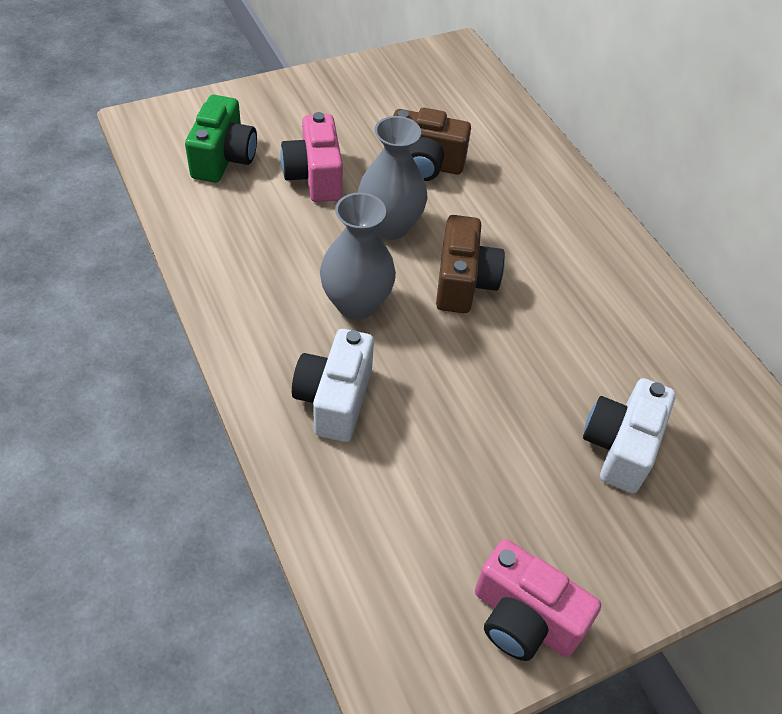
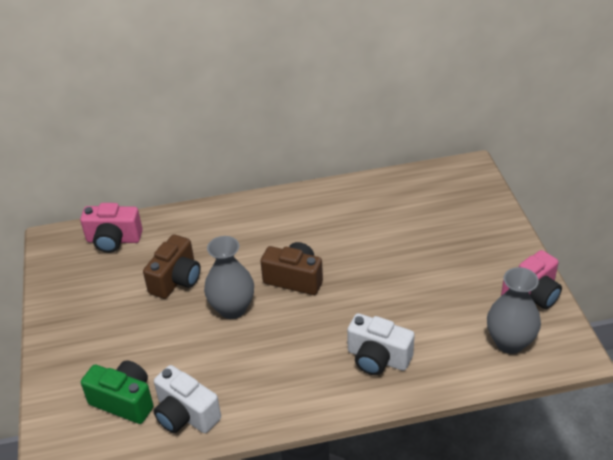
camera: 70 degrees left, 10 degrees down
pink camera [281,112,343,202] -> pink camera moved to [80,203,143,253]
grey vase [320,193,396,319] -> grey vase moved to [487,267,541,354]
white camera [583,378,676,493] -> white camera moved to [154,365,221,433]

